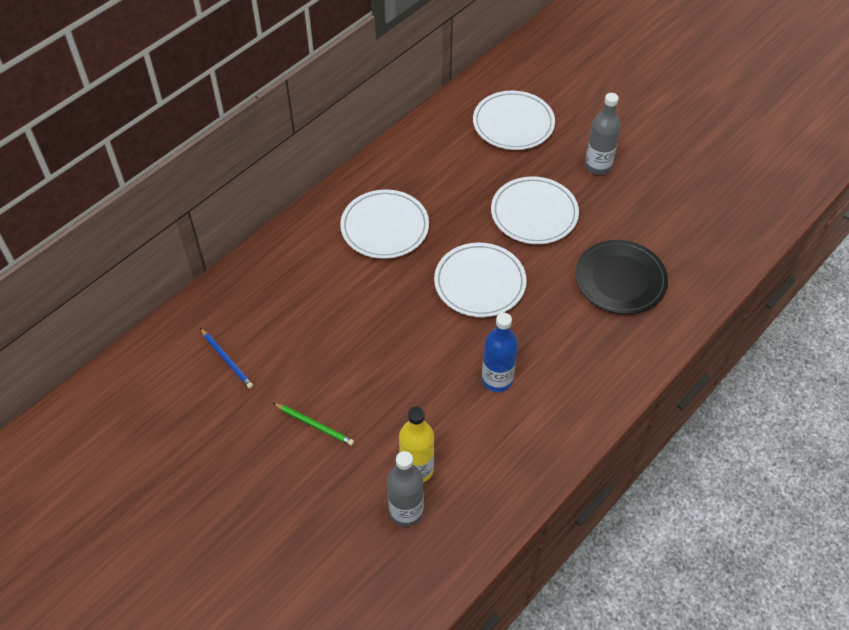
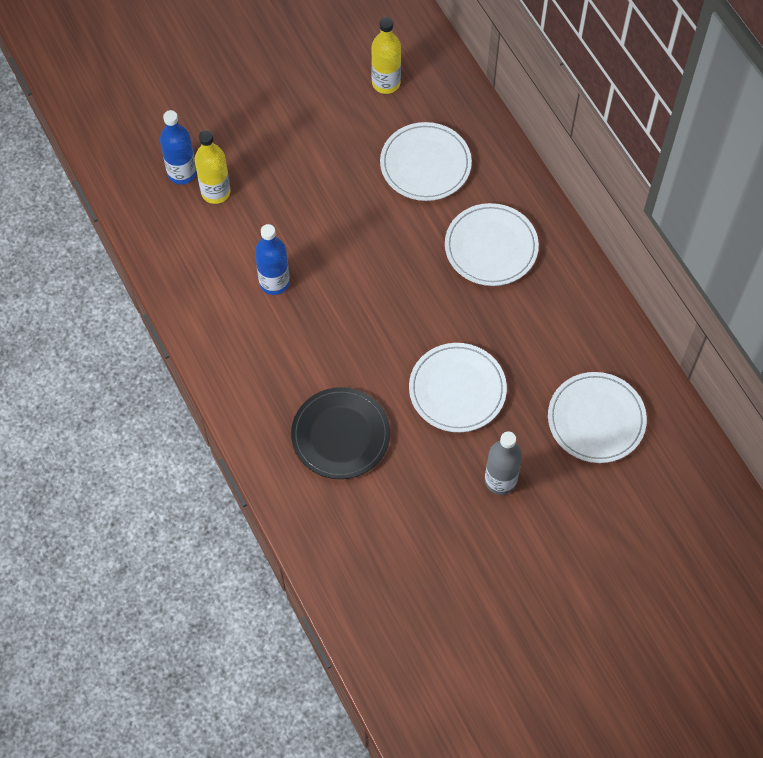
camera: 110 degrees right, 10 degrees up
blue pencil [200,328,253,389] -> yellow bottle [371,17,401,94]
green pencil [273,403,354,446] -> none
grey bottle [387,451,424,527] -> blue bottle [160,110,197,184]
white plate [434,243,527,317] -> white plate moved to [380,122,472,201]

